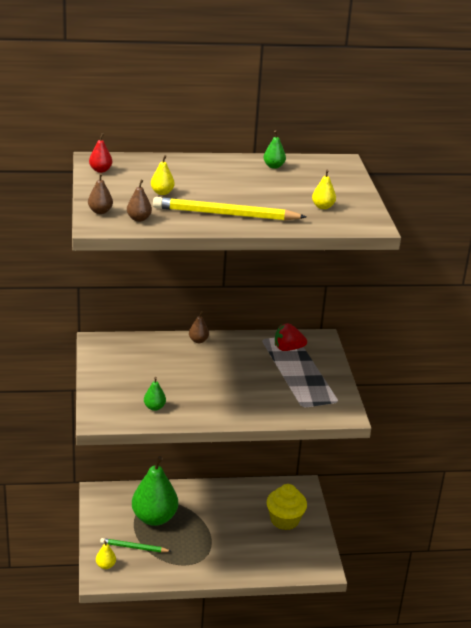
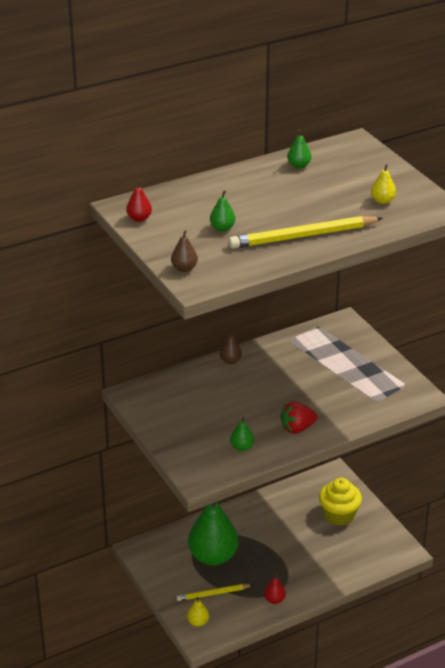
camera: 20 degrees left, 5 degrees up
green pencil [100,538,172,552] -> yellow pencil [176,584,253,601]
brown pear [127,179,152,222] -> none
yellow pear [151,155,175,195] -> green pear [210,190,236,232]
red strawberry [275,323,307,351] -> red strawberry moved to [280,401,318,434]
none -> red pear [264,575,286,604]

